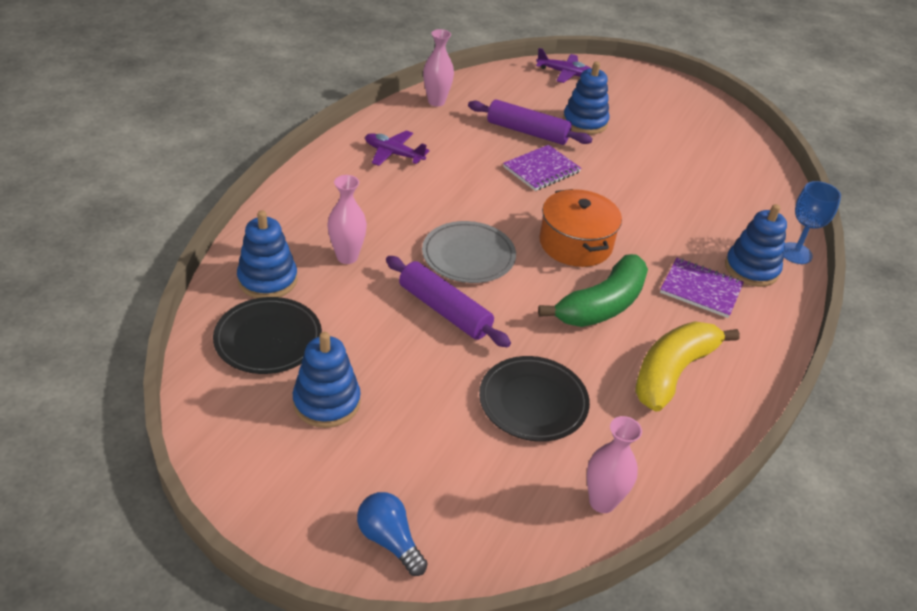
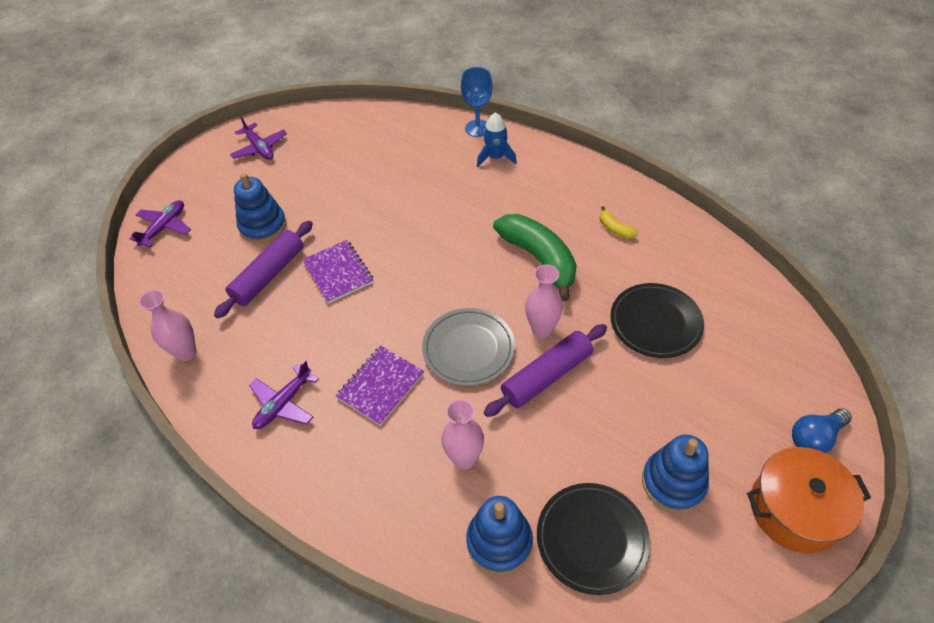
camera: 75 degrees left, 10 degrees up
orange pot [539,189,622,267] -> orange pot moved to [747,447,871,553]
pink vase [587,416,642,513] -> pink vase moved to [525,264,563,338]
yellow banana [635,321,740,412] -> yellow banana [600,206,638,239], size x0.43
purple notebook [660,258,744,318] -> purple notebook moved to [336,346,424,426]
blue stacking toy [725,204,787,287] -> blue rocket [477,112,517,167]
none -> purple plane [230,116,287,160]

